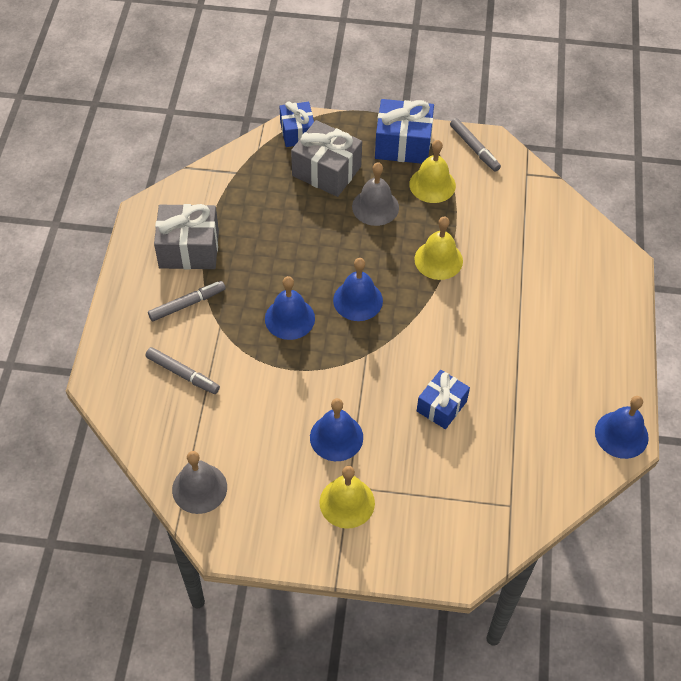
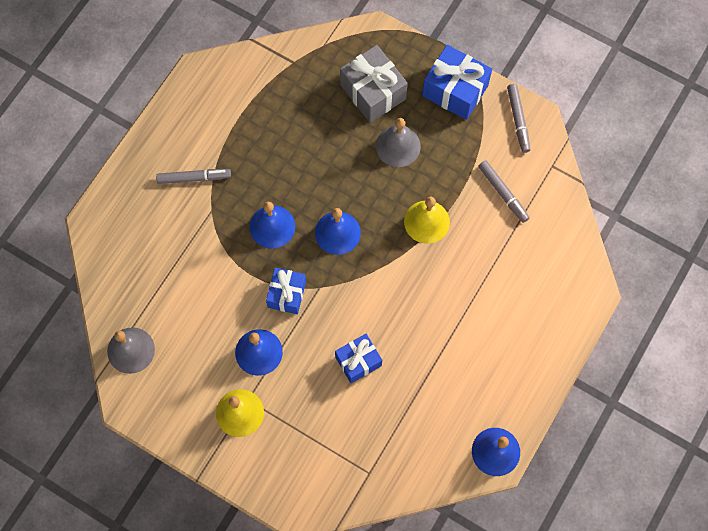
camera: 25 degrees right, 15 degrees up
grey marker [145,347,220,394] -> grey marker moved to [478,160,529,223]
grey gift [154,204,219,269] -> none
blue gift [279,102,314,147] -> blue gift moved to [266,268,306,314]
yellow bell [409,140,456,203] -> none

